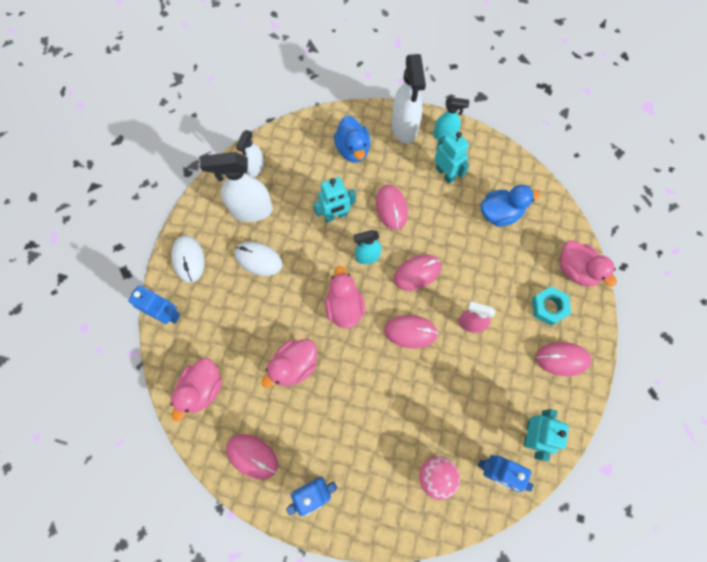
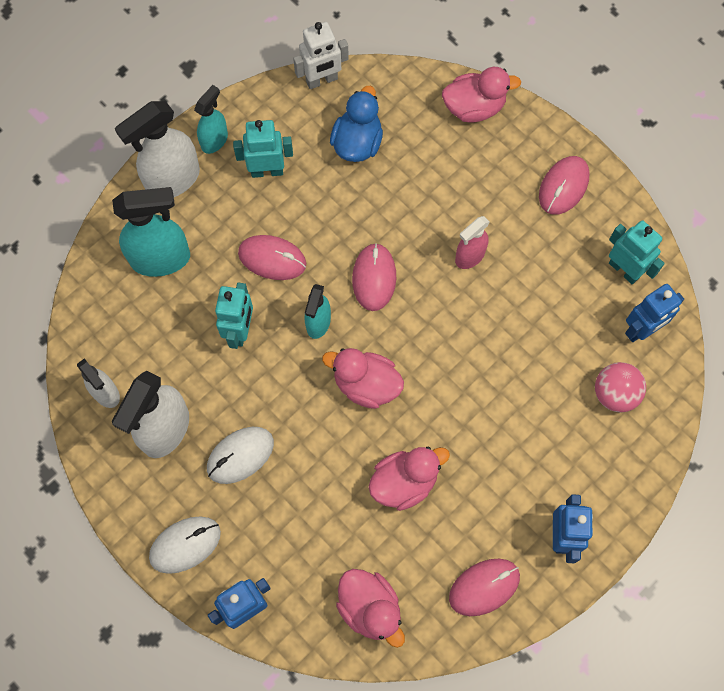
camera: 60 degrees left, 0 degrees up
white mouse [171,235,205,283] -> white mouse turned 45 degrees counterclockwise [149,517,221,574]
pink duck [261,339,317,388] -> pink duck turned 105 degrees counterclockwise [369,446,450,511]
blue duck [334,116,370,163] -> turquoise spray bottle [112,187,190,277]
pink mouse [384,315,439,348] -> none
white spray bottle [392,54,426,144] -> white spray bottle turned 120 degrees clockwise [115,101,200,197]
turquoise nut [532,286,571,326] -> none
none -> white robot [293,22,349,89]

